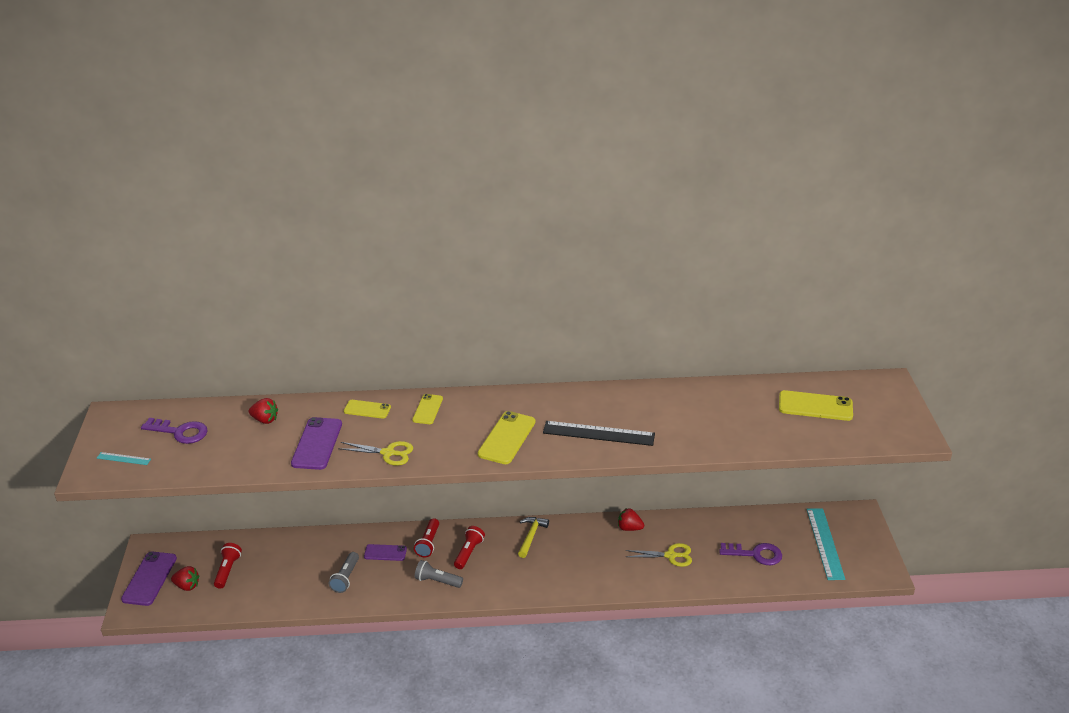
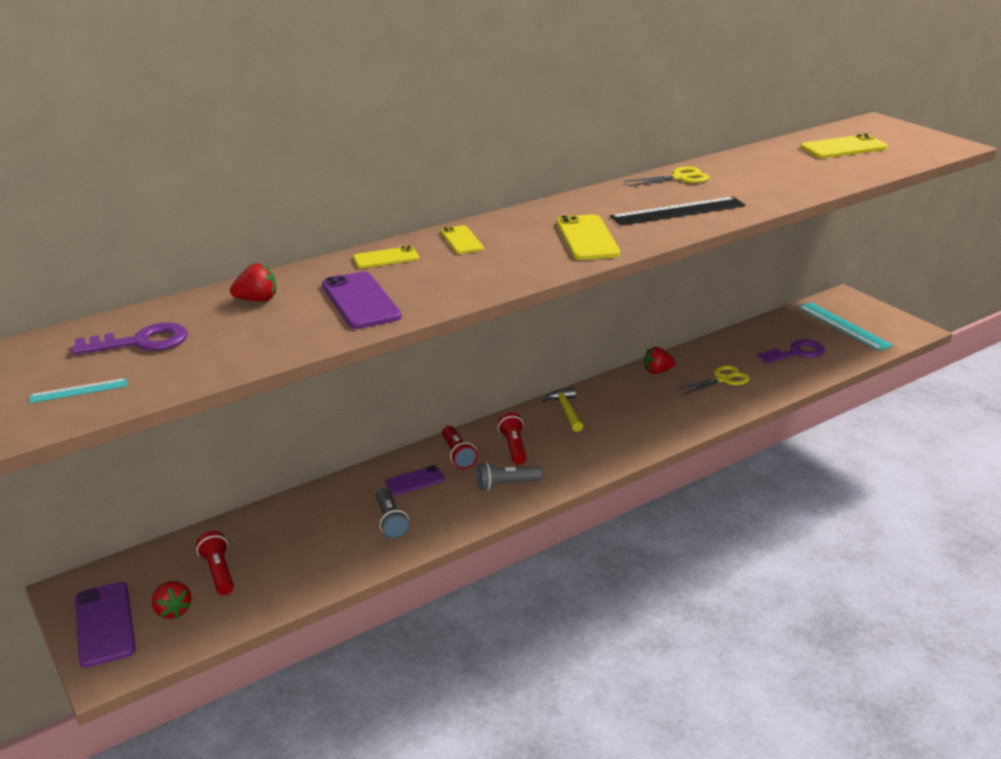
camera: 30 degrees left, 5 degrees down
red strawberry [171,566,200,591] -> red strawberry turned 75 degrees clockwise [152,581,191,619]
yellow scissors [338,441,413,466] -> yellow scissors moved to [624,166,710,186]

